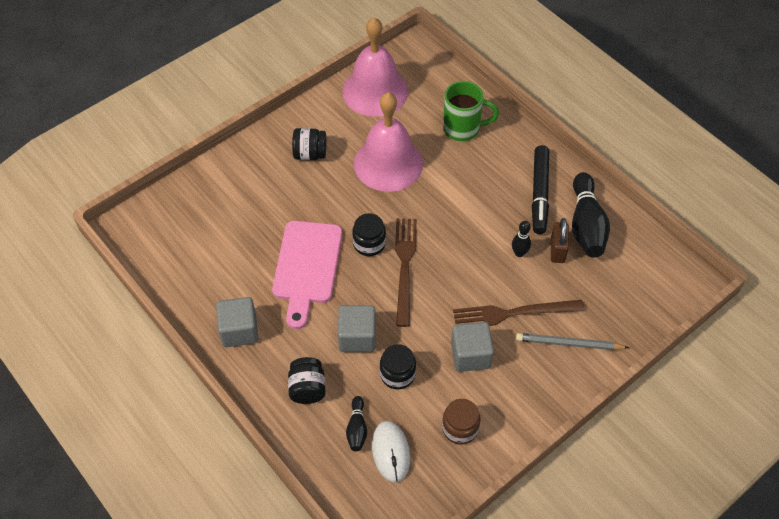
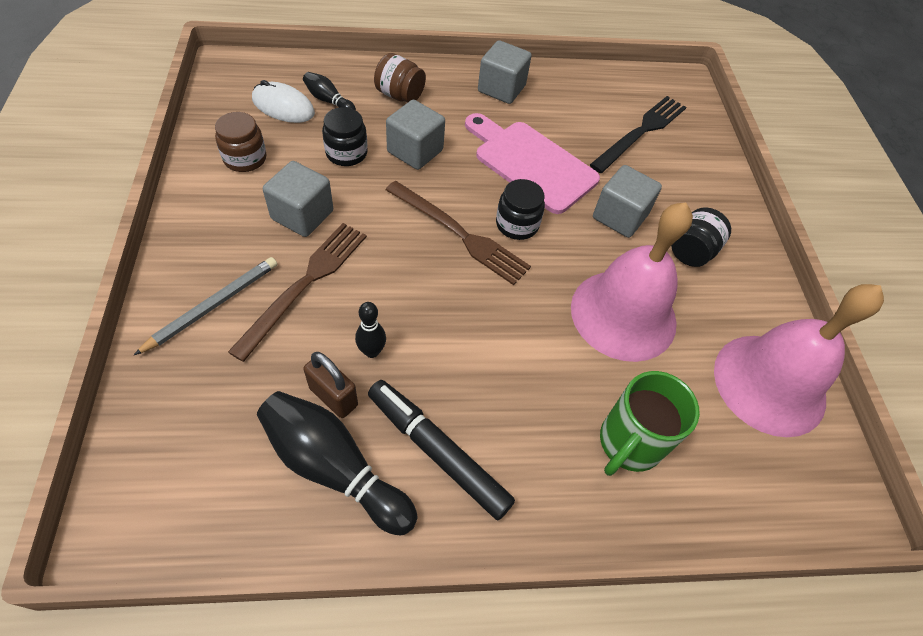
camera: 120 degrees right, 0 degrees up
black jar [288,357,326,404] -> brown jar [374,53,426,102]
none -> black fork [590,96,686,173]
none -> grey cube [593,165,662,238]

